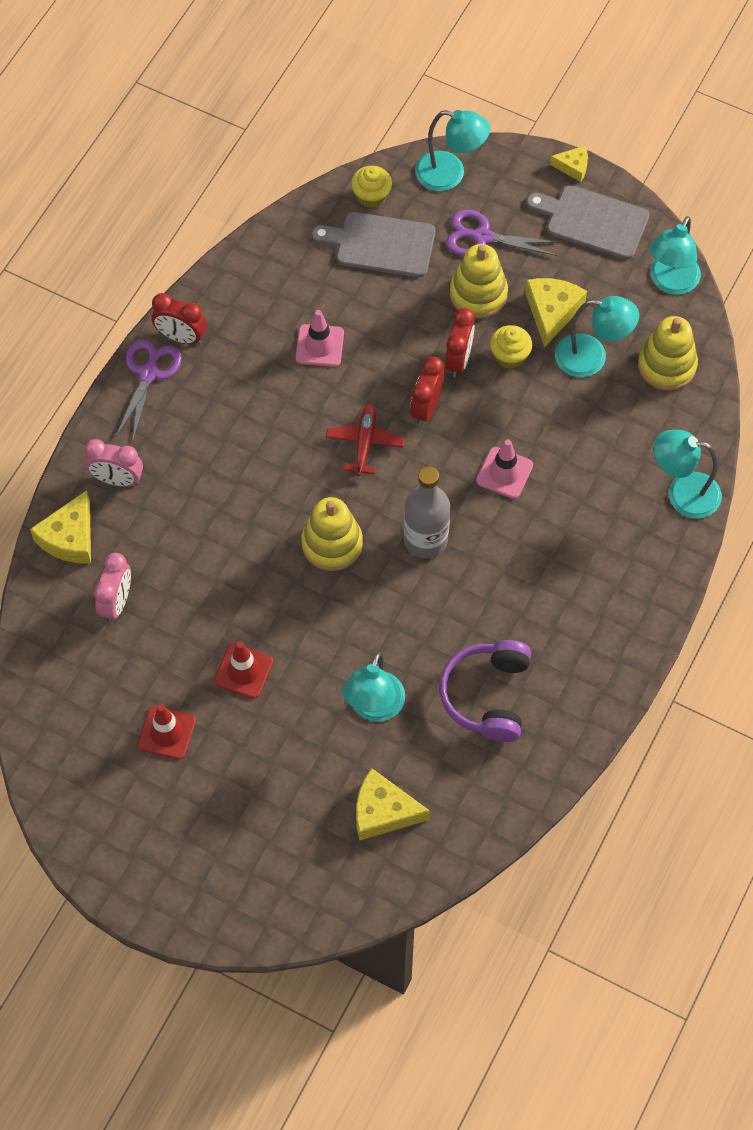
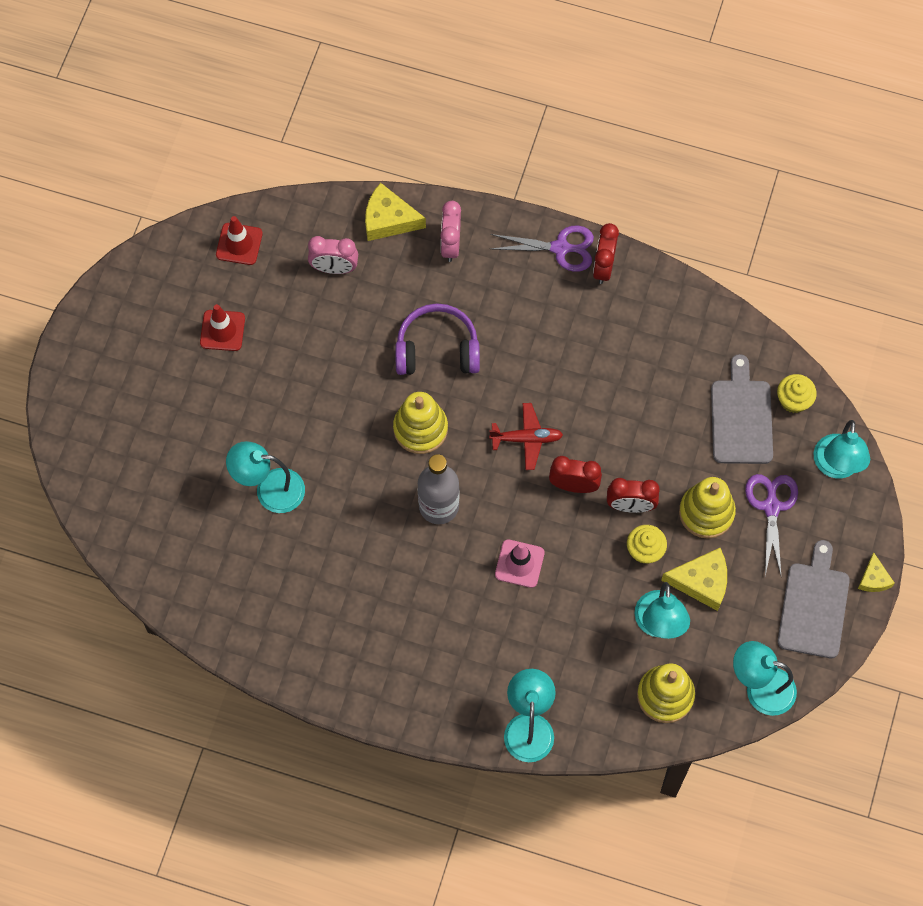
camera: 80 degrees right, 5 degrees up
red traffic cone [214,642,273,699] -> red traffic cone moved to [216,216,263,265]
pink traffic cone [296,310,344,367] -> none
yellow cheese [356,768,430,841] -> none
purple headphones [439,640,531,742] -> purple headphones moved to [395,303,480,375]

